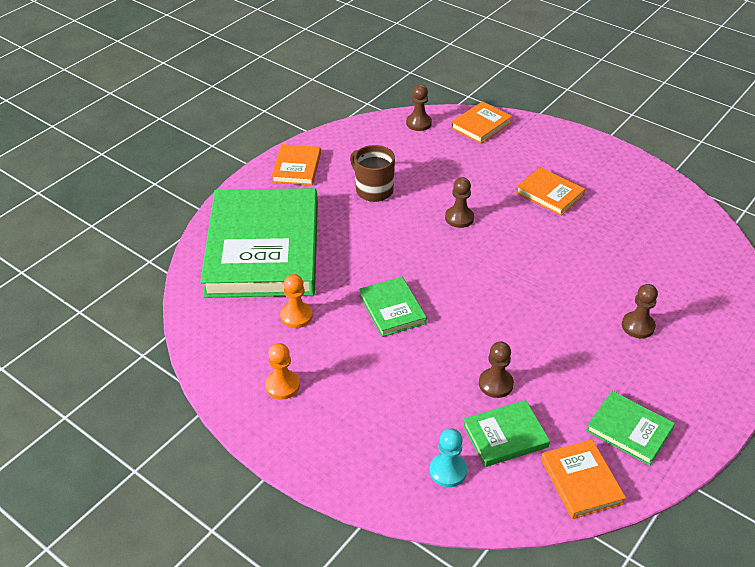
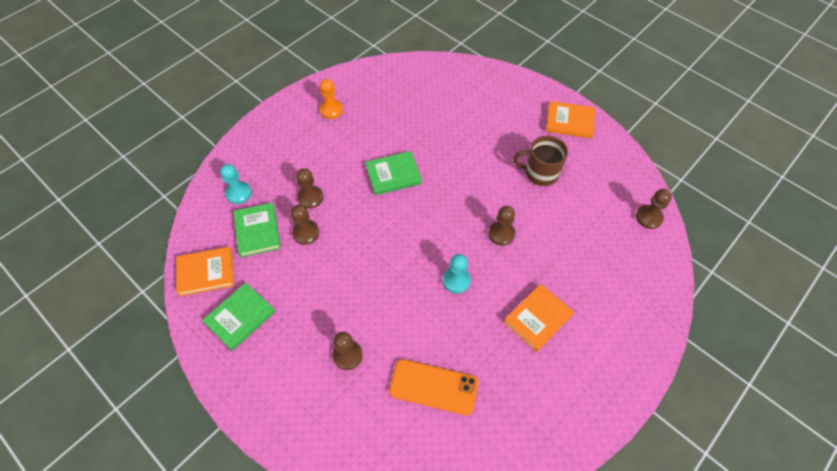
camera: 95 degrees right, 15 degrees up
green book [200,188,318,298] -> none
orange pawn [280,274,313,328] -> none
brown mug [350,145,395,202] -> brown mug turned 135 degrees counterclockwise [513,136,568,186]
orange book [451,101,512,144] -> none
none -> brown pawn [296,168,323,209]
none -> orange phone [389,359,478,415]
none -> turquoise pawn [443,254,471,294]

